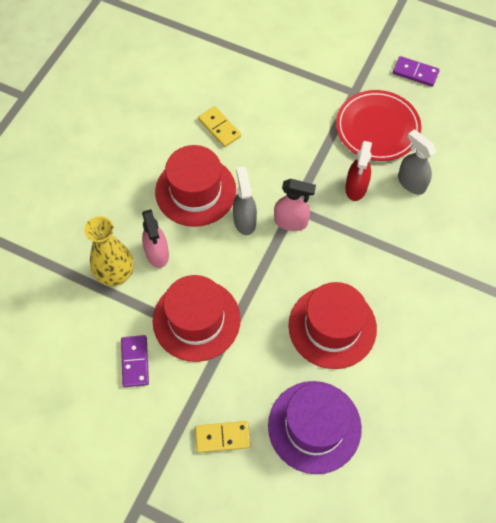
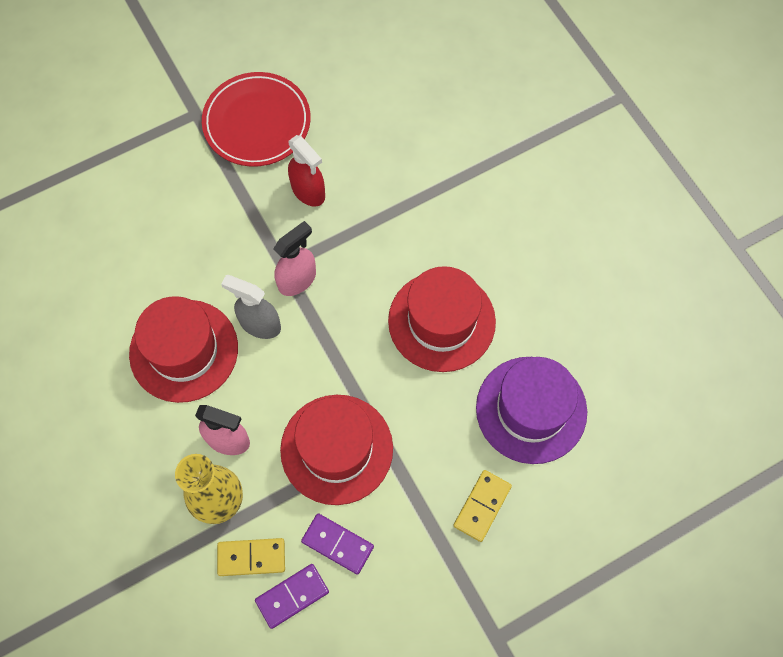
camera: 55 degrees left, 5 degrees up
yellow domino [198,106,241,147] -> yellow domino moved to [217,538,285,576]
purple domino [393,56,440,87] -> purple domino moved to [255,564,329,629]
grey spray bottle [398,129,436,195] -> none

